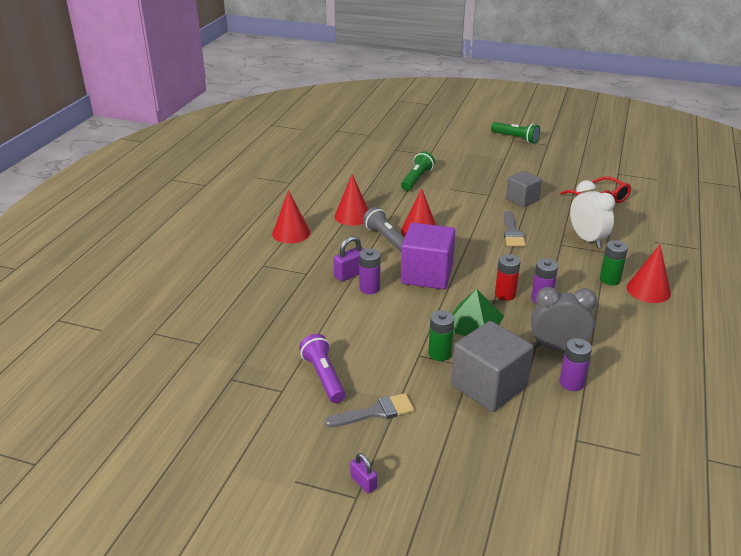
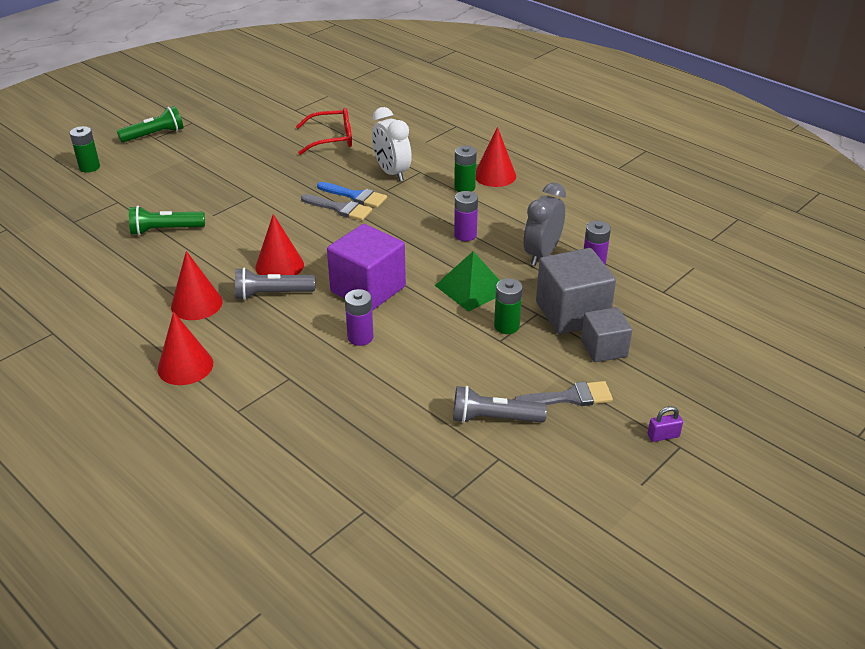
camera: 65 degrees left, 5 degrees up
purple flashlight [299,334,346,403] -> grey flashlight [453,386,547,423]
grey brush [325,393,414,427] -> grey brush turned 75 degrees clockwise [514,381,613,406]
purple padlock [333,236,364,282] -> none
green flashlight [401,151,435,191] -> green flashlight turned 60 degrees counterclockwise [129,206,205,235]
red battery [495,254,521,301] -> none
grey cube [506,171,542,207] -> grey cube moved to [581,307,632,362]
white clock [570,180,615,248] -> white clock turned 120 degrees counterclockwise [372,107,412,181]
none -> green battery [70,126,100,172]
none -> blue brush [317,182,387,208]

